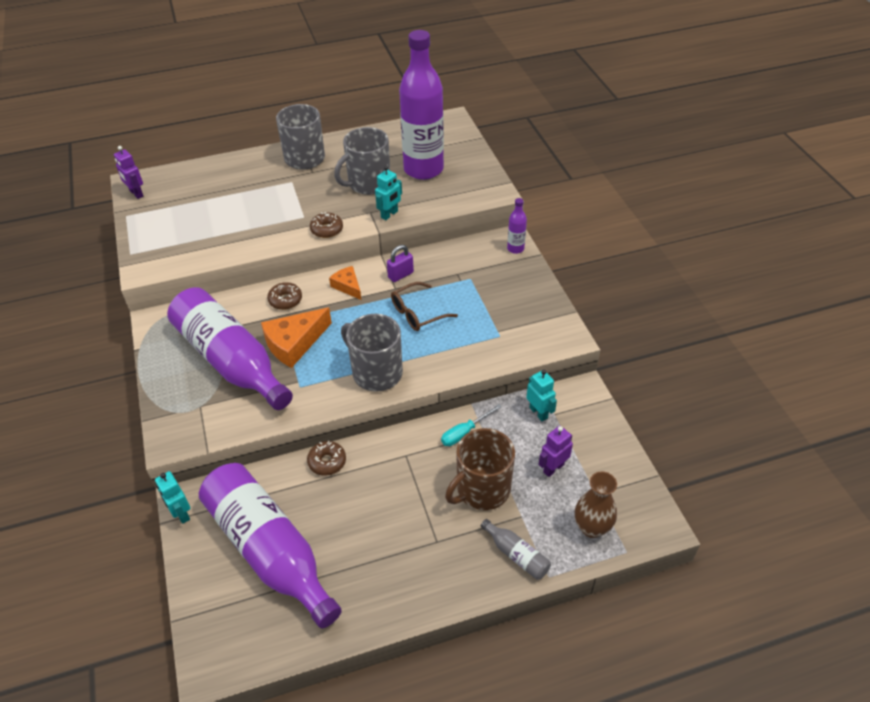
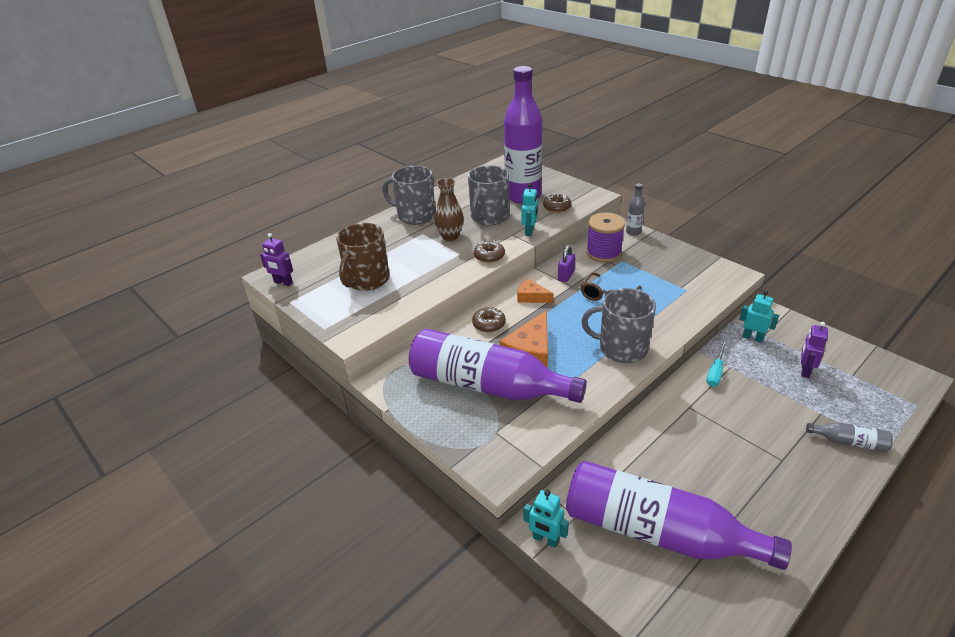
camera: 25 degrees left, 10 degrees down
brown donut [307,441,346,476] -> brown donut moved to [543,194,571,213]
brown mug [445,428,515,510] -> brown mug moved to [336,223,389,291]
purple bottle [507,198,527,254] -> grey bottle [626,184,645,236]
brown vase [575,471,617,538] -> brown vase moved to [434,178,464,241]
none -> purple spool [586,213,625,263]

